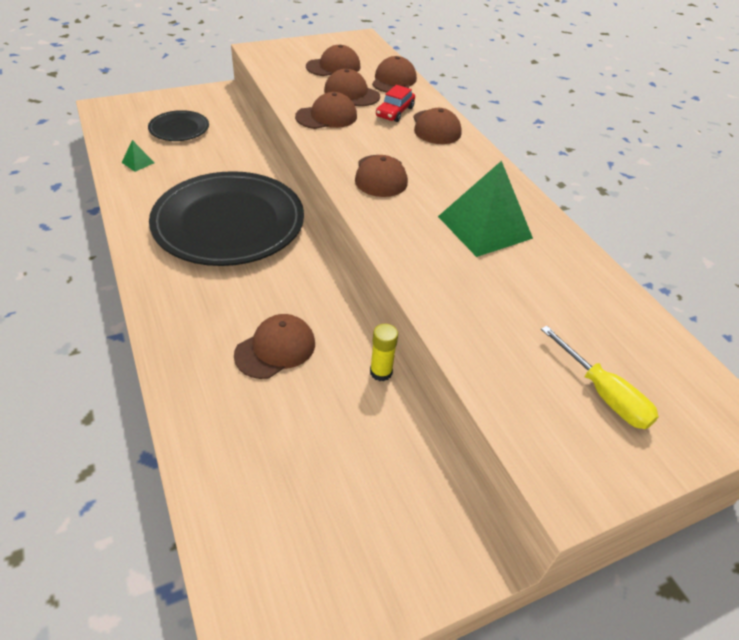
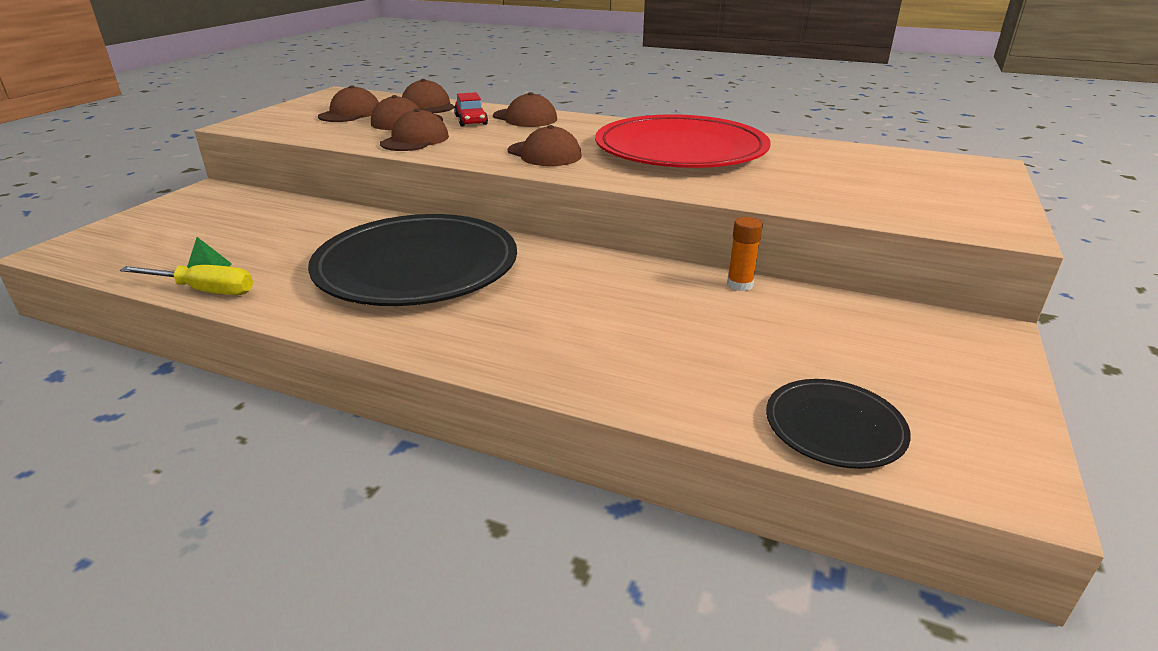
camera: 40 degrees left, 15 degrees down
black plate [148,110,209,141] -> black plate moved to [766,379,911,469]
brown cap [234,314,315,379] -> none
yellow glue stick [370,324,398,381] -> orange glue stick [727,217,763,291]
green pyramid [438,161,533,257] -> red plate [595,114,771,168]
yellow screwdriver [541,326,659,429] -> yellow screwdriver moved to [120,265,253,295]

